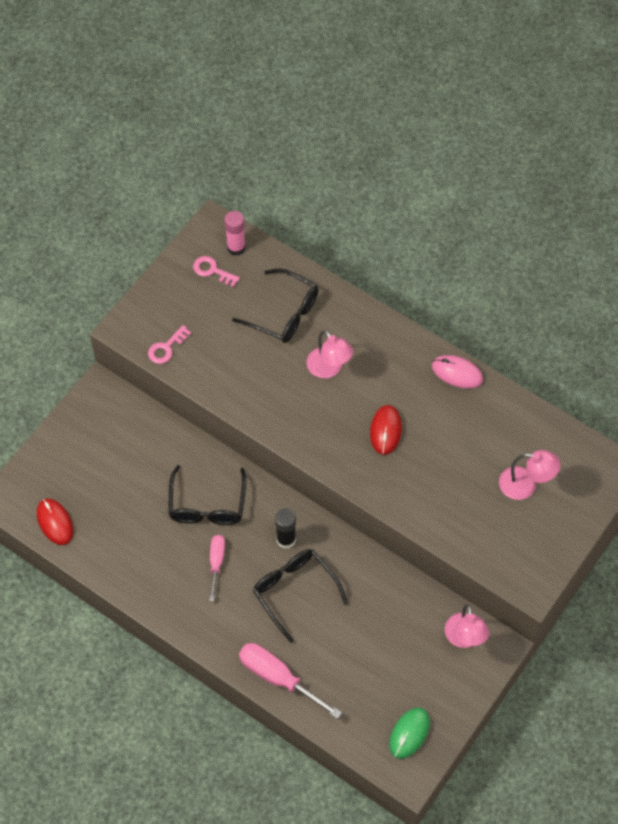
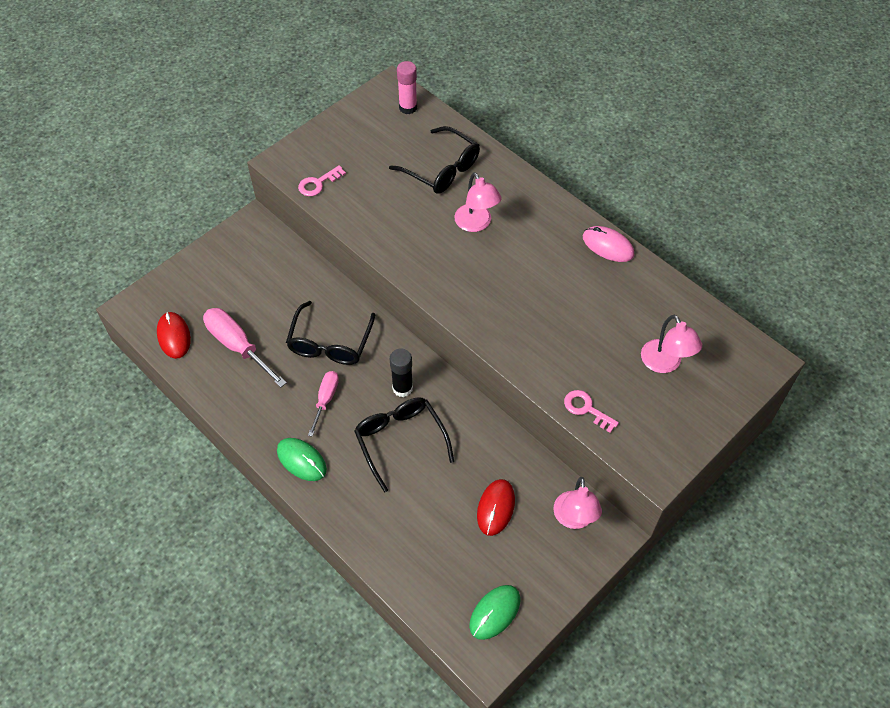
camera: 10 degrees right, 5 degrees down
pink key [193,256,240,287] -> pink key moved to [564,390,619,433]
pink screwdriver [239,643,342,719] -> pink screwdriver moved to [203,308,287,388]
red mouse [370,405,402,455] -> red mouse moved to [477,479,515,536]
pink lamp [499,450,560,500] -> pink lamp turned 45 degrees clockwise [641,315,702,373]
none -> green mouse [277,438,327,481]

